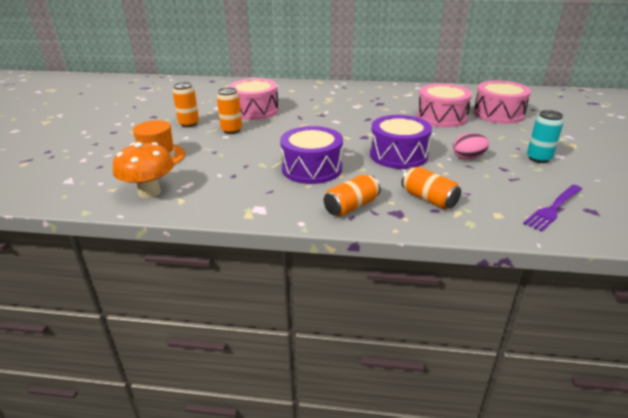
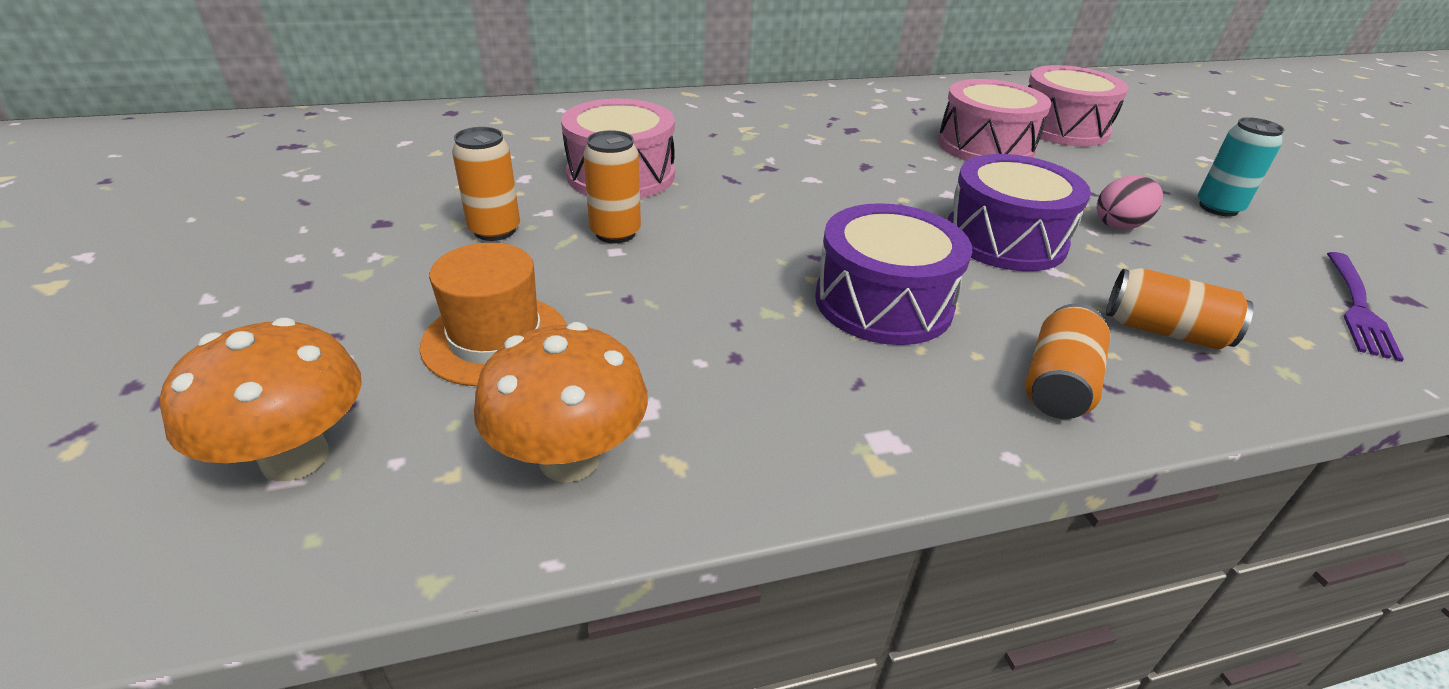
camera: 25 degrees left, 5 degrees up
none -> orange mushroom [160,318,362,481]

